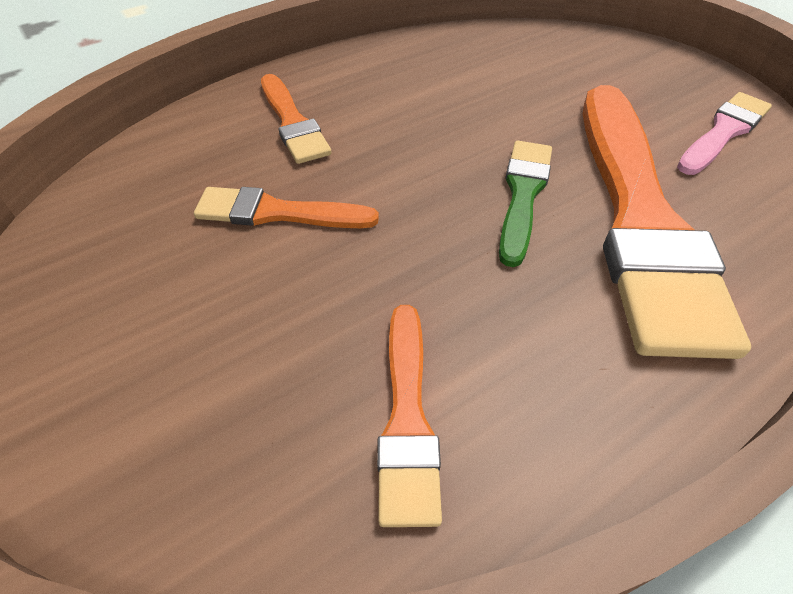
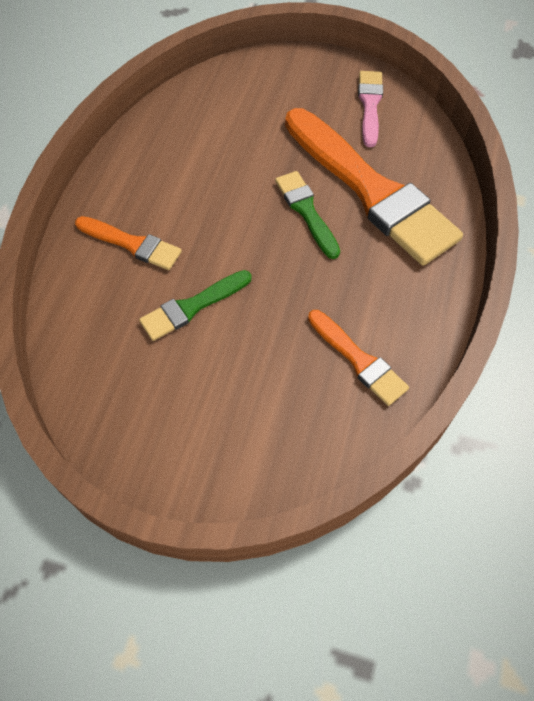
camera: 40 degrees left, 10 degrees up
orange brush [194,187,379,228] -> green brush [139,270,252,341]

